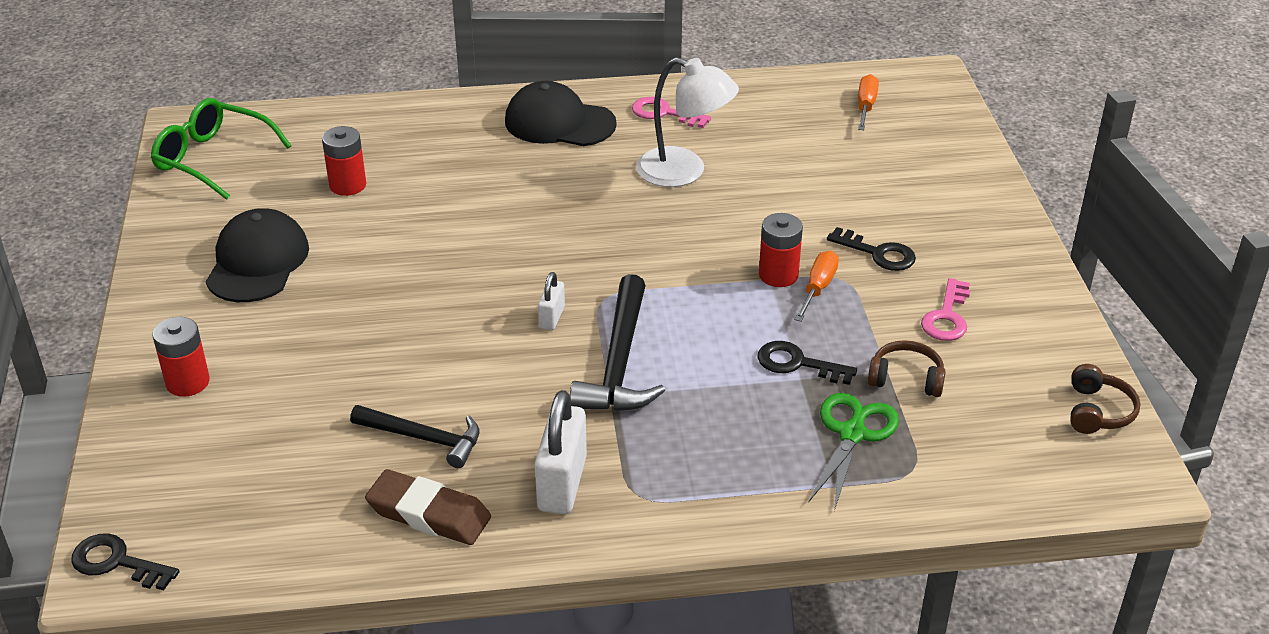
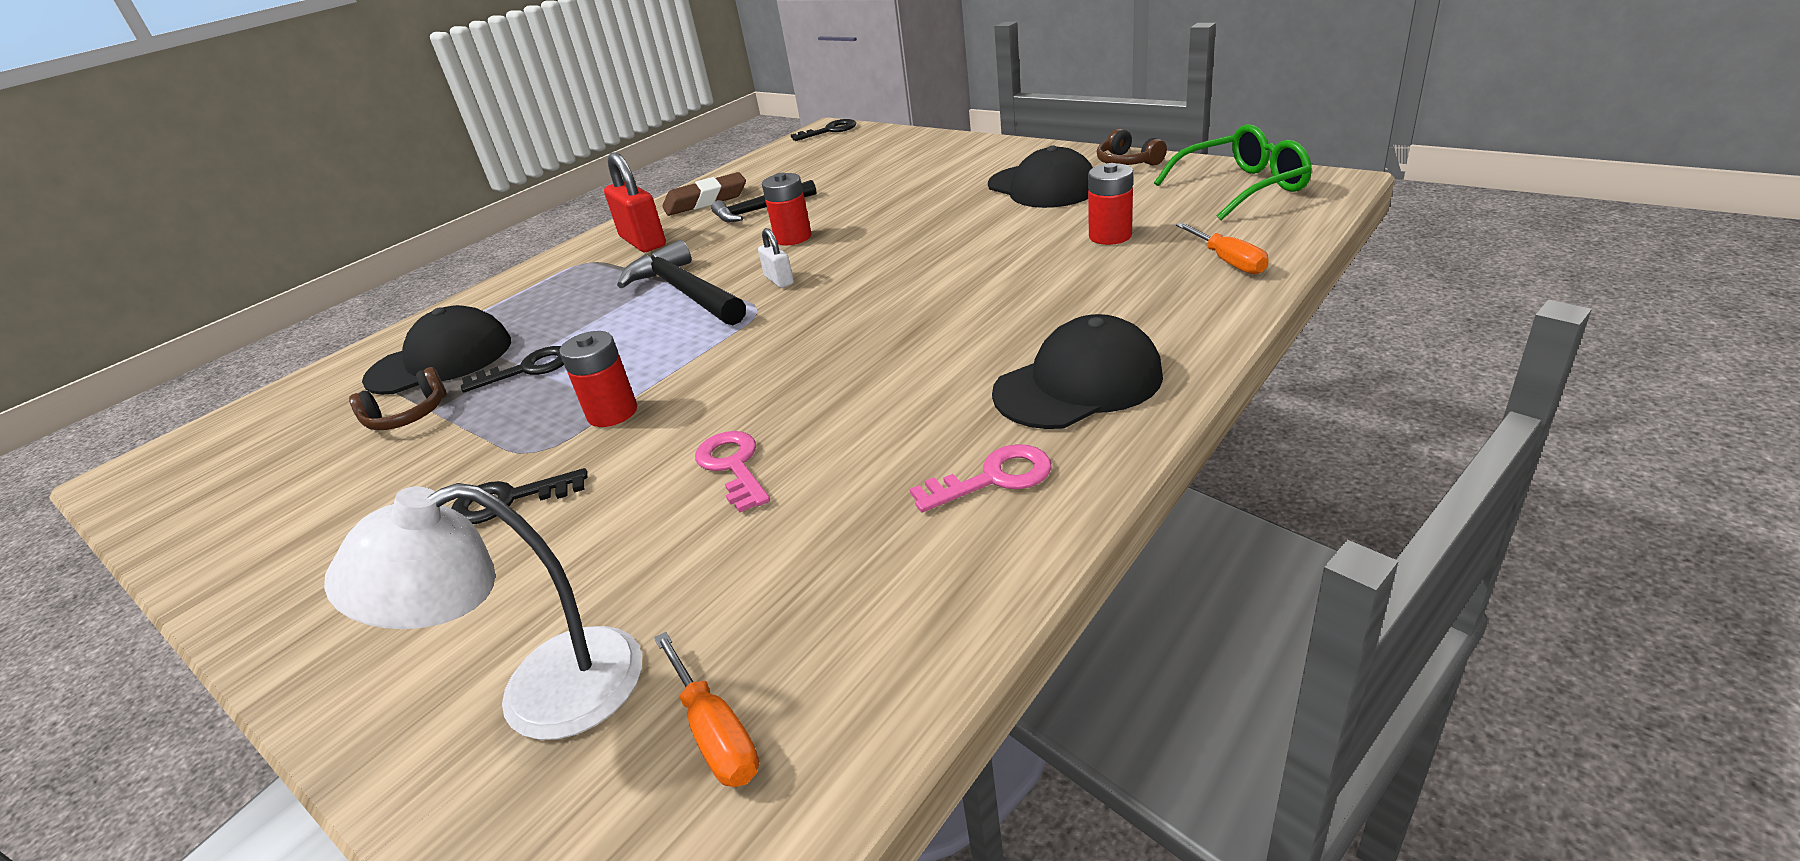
camera: 140 degrees right, 5 degrees down
red battery [153,317,210,397] -> red battery moved to [762,173,812,245]
white padlock [535,390,587,514] -> red padlock [604,152,666,252]
white lamp [636,57,739,187] -> white lamp moved to [324,483,642,740]
orange screwdriver [794,251,839,322] -> orange screwdriver moved to [1176,223,1269,275]
green scissors [808,393,899,511] -> black cap [362,305,511,395]
pink key [921,278,970,341] -> pink key moved to [695,431,770,513]
brown headphones [1070,364,1140,434] -> brown headphones moved to [1097,129,1167,166]

